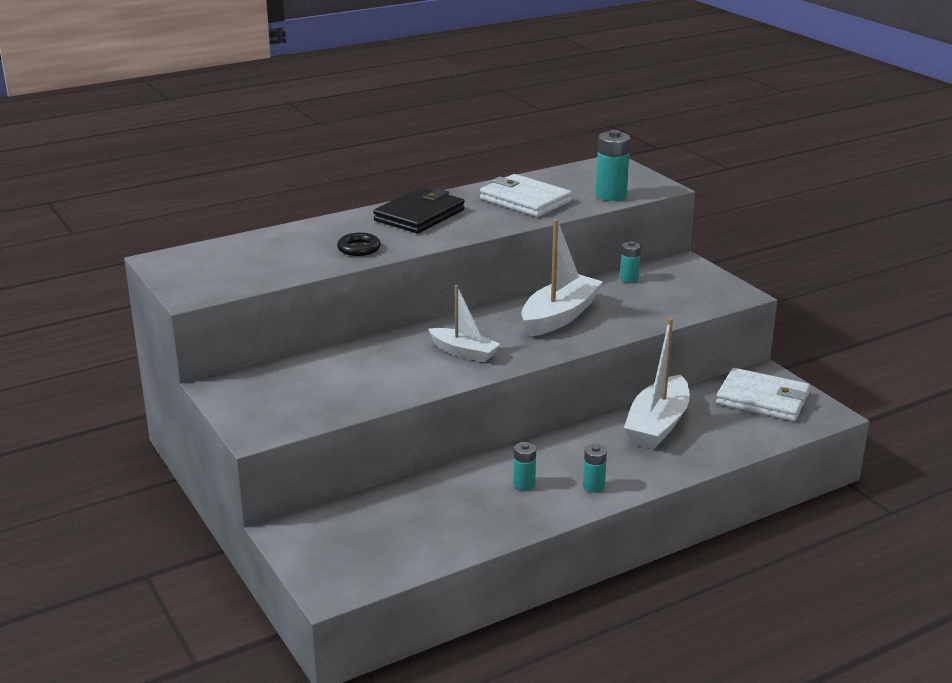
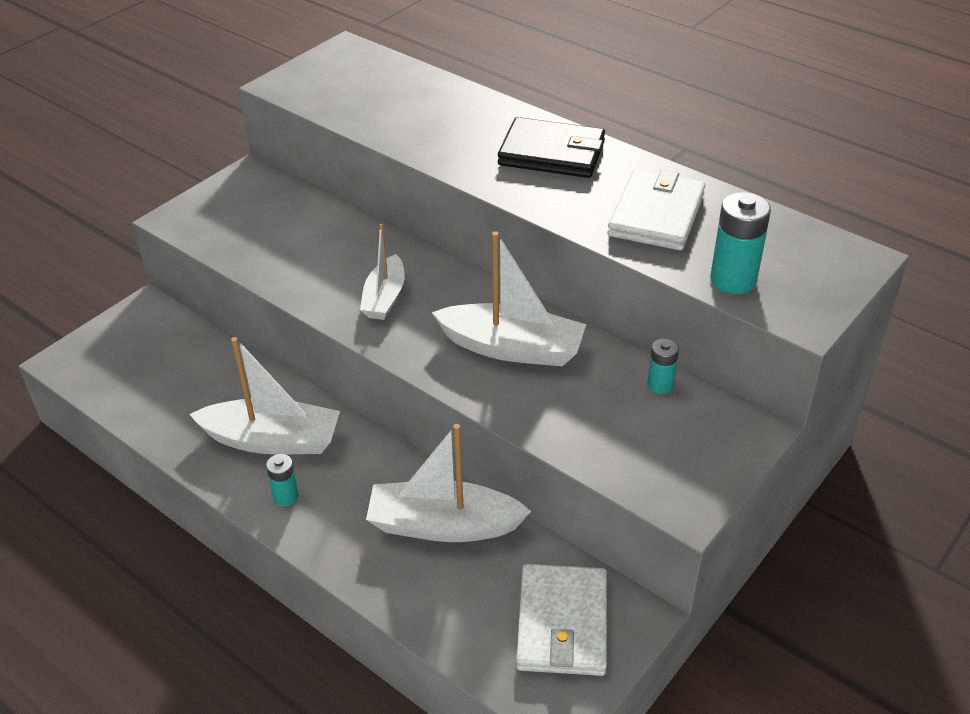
camera: 70 degrees right, 15 degrees up
black ring [337,233,381,256] -> none
turquoise battery [514,442,536,490] -> white boat [189,337,340,454]

